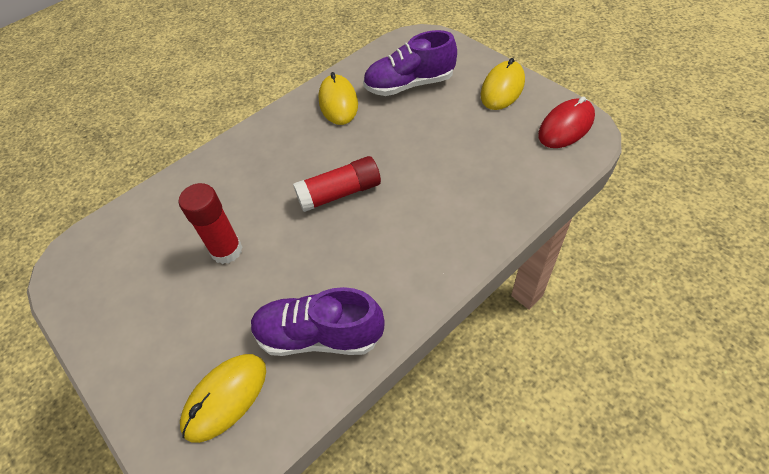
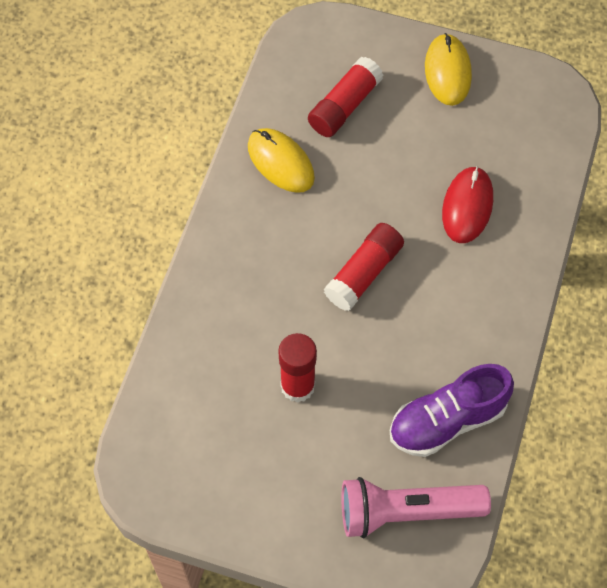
camera: 35 degrees left, 10 degrees up
yellow mouse [180,354,266,443] -> pink flashlight [342,477,491,538]
purple shoe [363,30,457,96] -> red glue stick [308,57,383,137]
red mouse [538,97,595,148] -> red mouse moved to [442,166,493,243]

